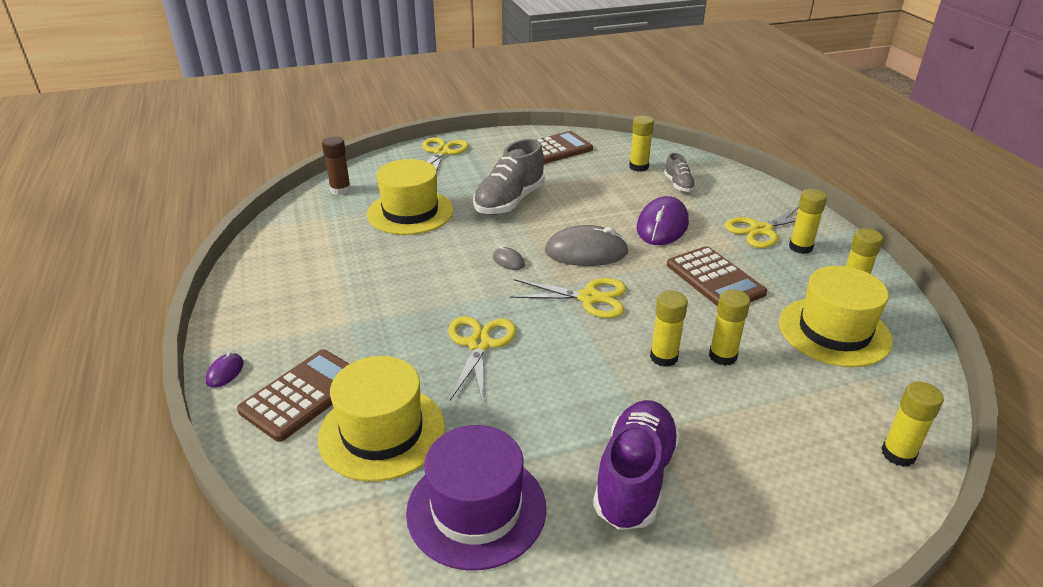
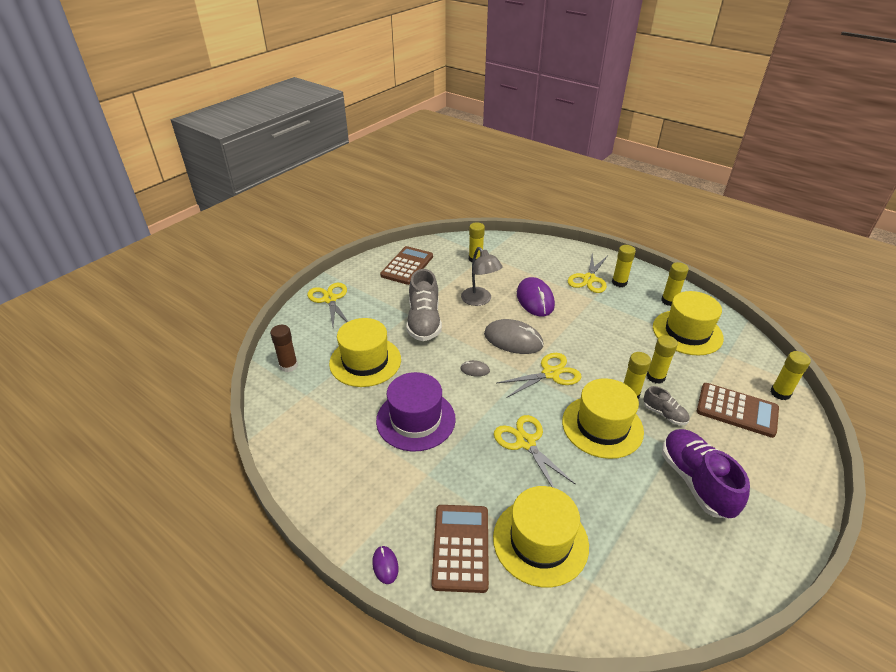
camera: 35 degrees left, 5 degrees up
purple hat [406,425,546,570] -> purple hat moved to [376,372,456,451]
grey mouse [545,225,629,266] -> grey mouse turned 60 degrees clockwise [484,319,544,354]
grey shoe [664,153,696,192] -> grey shoe moved to [643,386,690,425]
brown calculator [667,246,767,307] -> brown calculator moved to [697,383,779,438]
none -> grey lamp [461,247,502,306]
none -> yellow hat [562,378,644,459]

